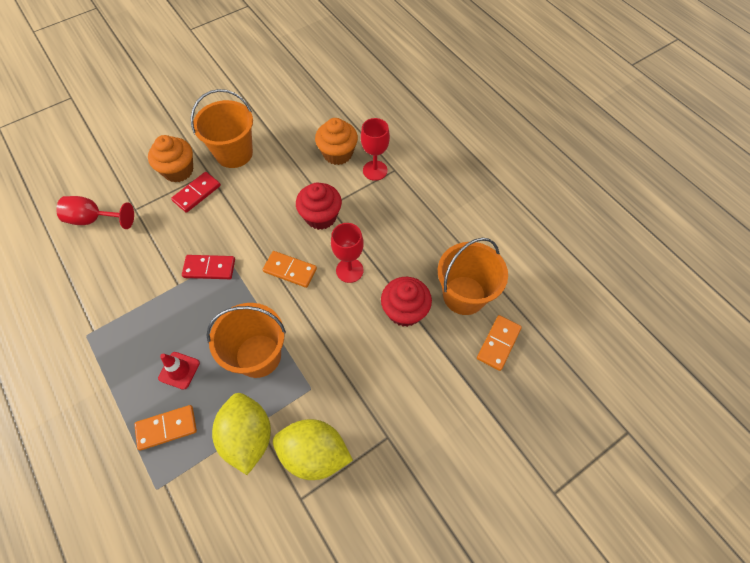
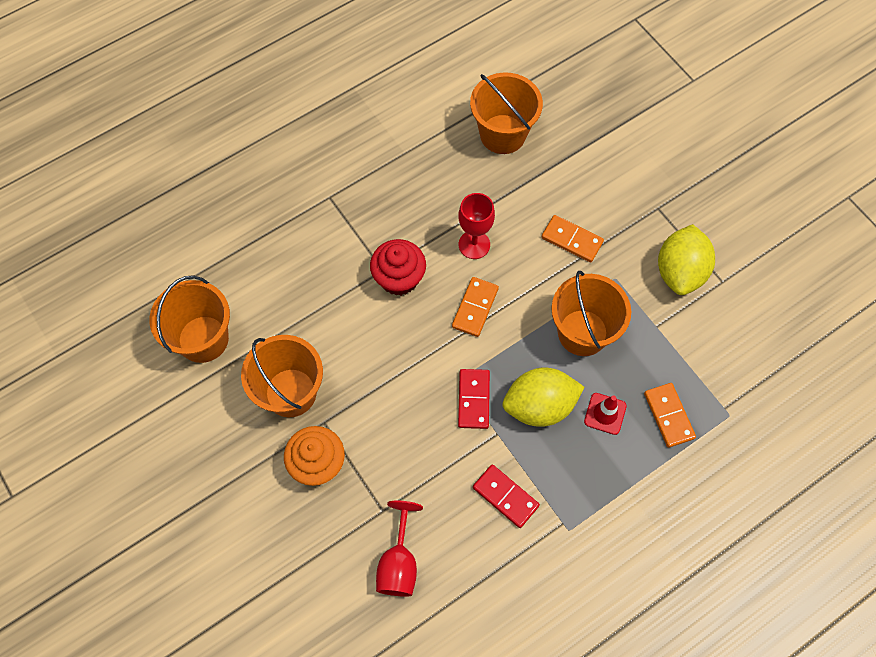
camera: 90 degrees left, 5 degrees up
red domino [171,172,221,213] -> red domino moved to [473,465,540,528]
yellow lemon [212,393,271,475] -> yellow lemon moved to [503,368,585,427]
orange cupcake [315,118,358,165] -> none
red goblet [361,118,390,181] -> none
red cupcake [381,277,432,327] -> none
orange domino [477,315,522,371] -> orange domino moved to [542,215,604,262]
none -> orange bucket [149,275,230,363]

